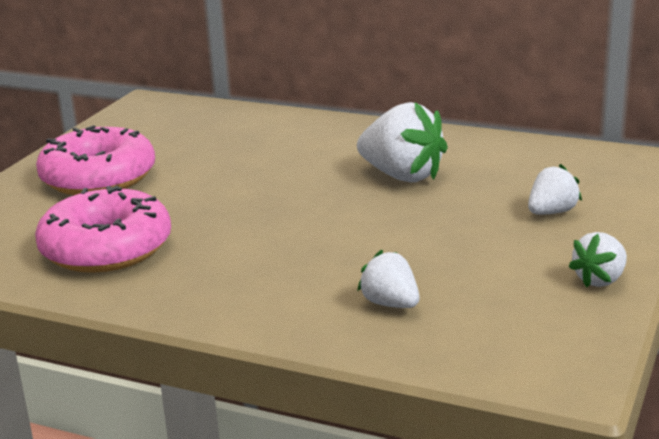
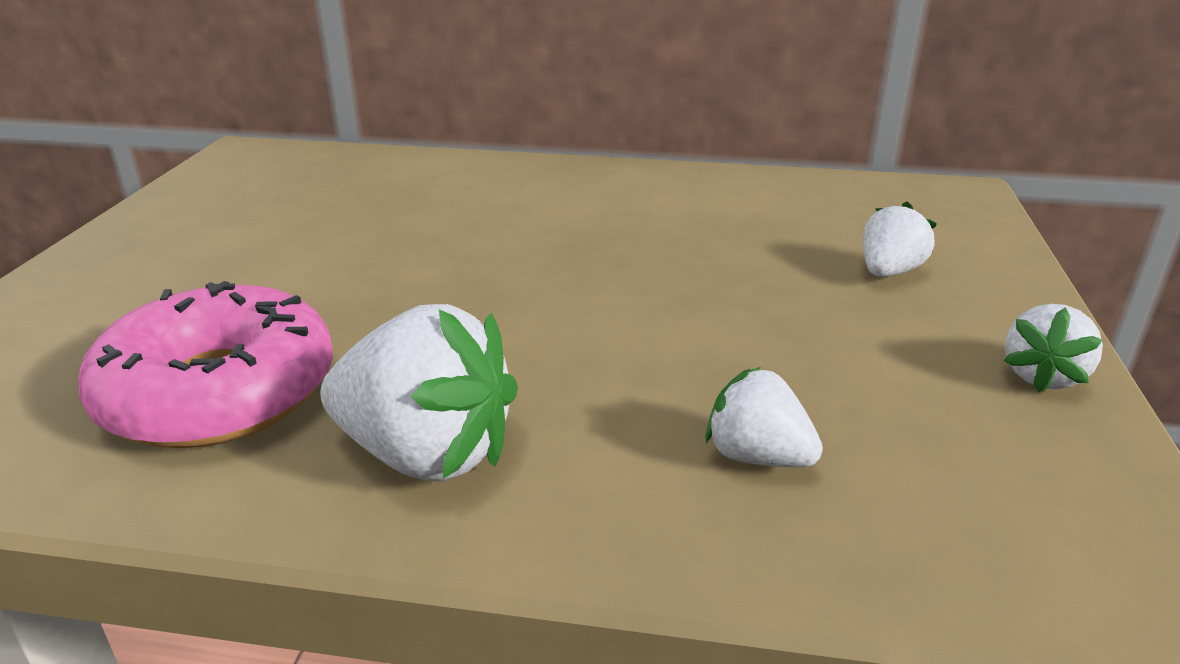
camera: 15 degrees left, 5 degrees up
pink donut [36,125,155,195] -> none
white strawberry [357,102,448,182] -> white strawberry moved to [320,304,518,482]

